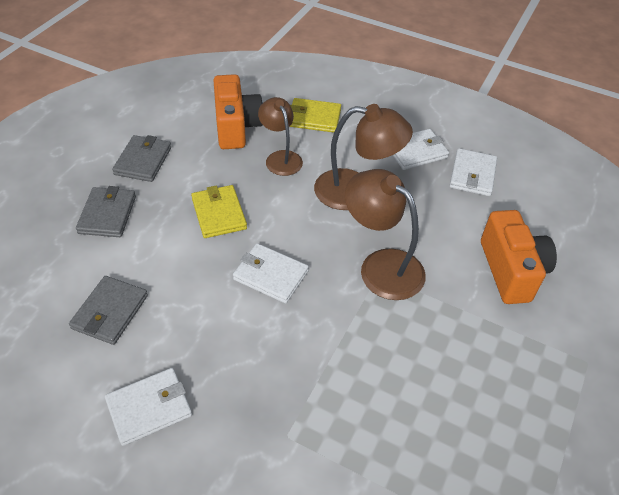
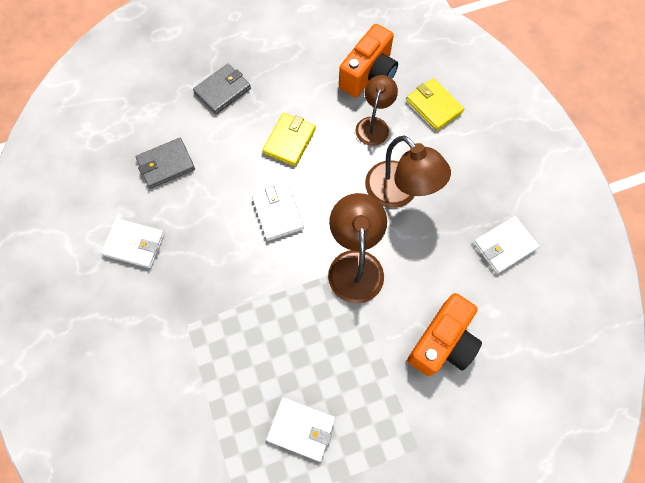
camera: 45 degrees right, 20 degrees up
grey wallet [112,135,171,182] -> none
white wallet [392,129,449,170] -> white wallet moved to [266,397,336,462]

